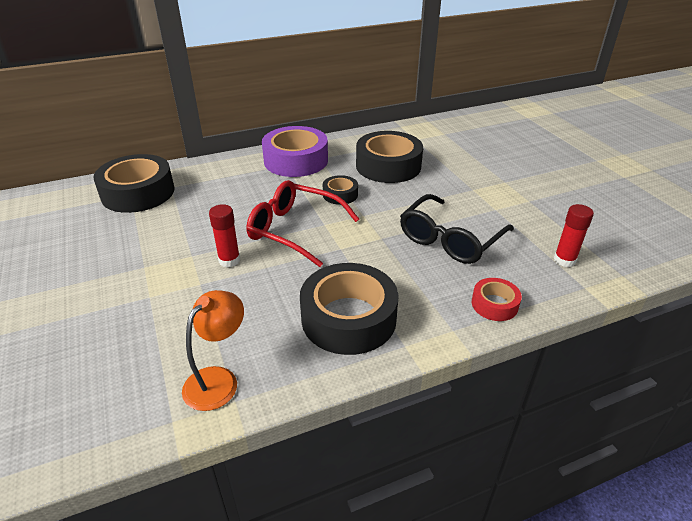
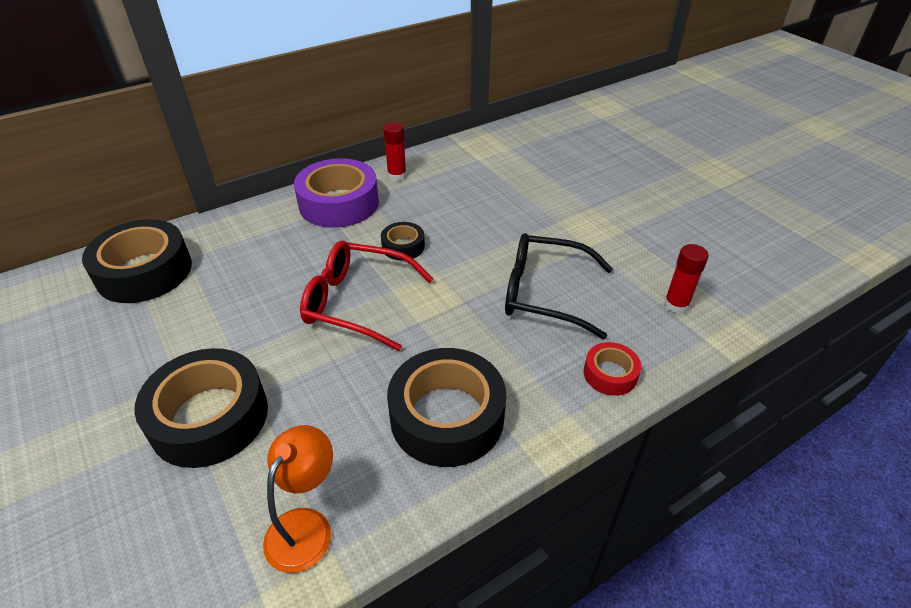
camera: 10 degrees left, 5 degrees up
red glue stick [209,204,240,267] -> red glue stick moved to [383,122,407,181]
black tape [356,131,423,183] -> black tape moved to [134,348,268,468]
black glasses [400,194,514,264] -> black glasses turned 75 degrees clockwise [505,233,613,339]

